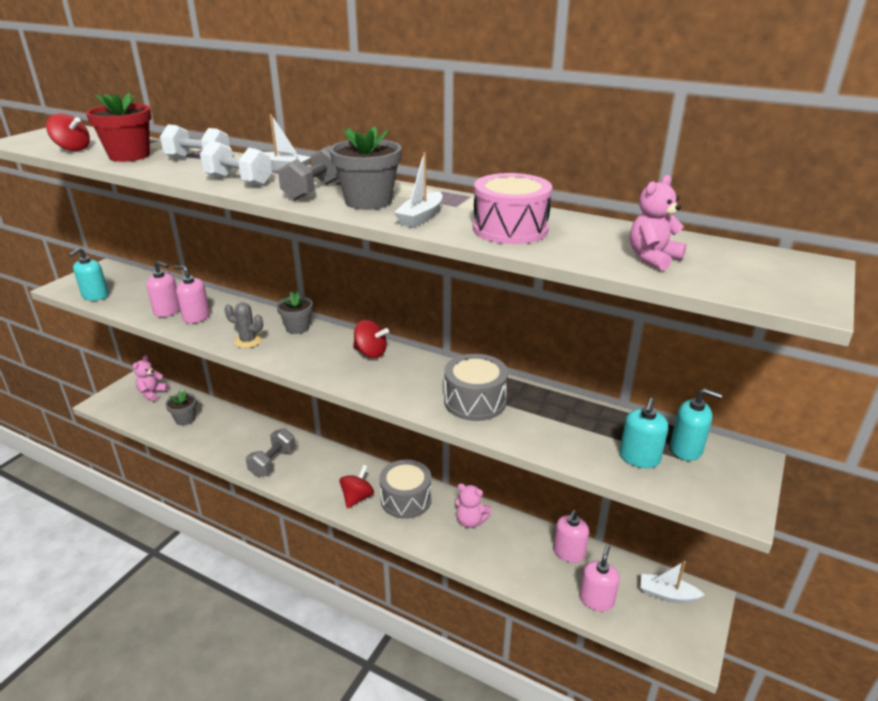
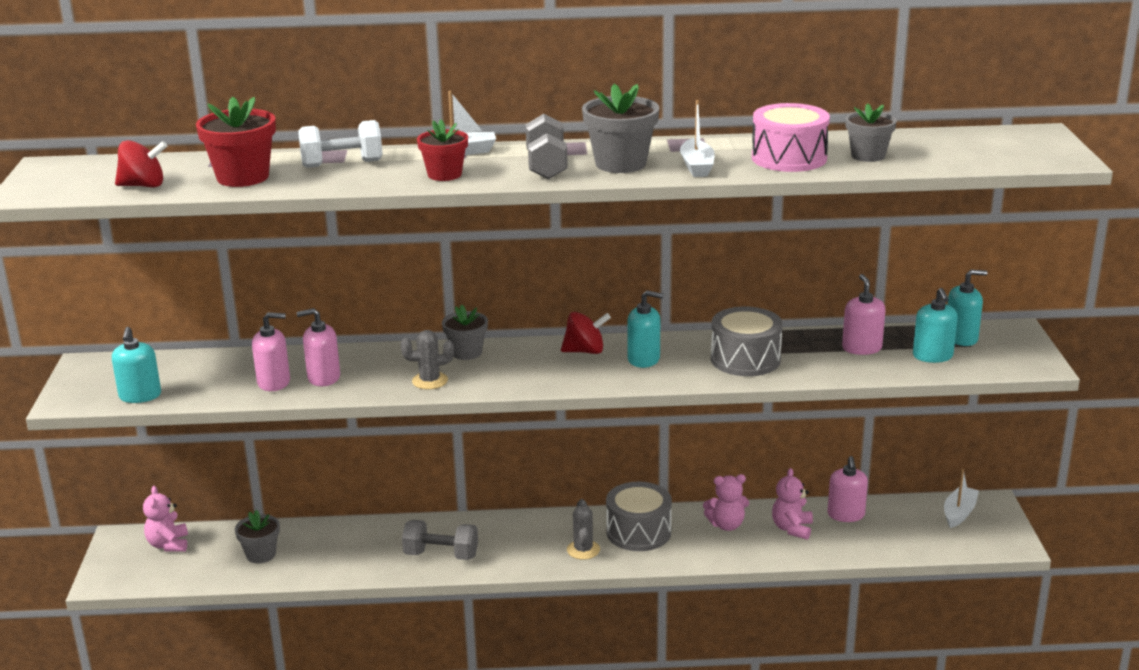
camera: 30 degrees left, 5 degrees down
white dumbbell [200,141,272,186] -> red flower pot [417,120,468,181]
grey dumbbell [246,429,296,477] -> grey dumbbell turned 75 degrees counterclockwise [402,520,478,560]
red spinning top [339,465,374,509] -> grey cactus [567,499,600,560]
pink soap dispenser [580,544,620,612] -> pink soap dispenser moved to [842,274,886,355]
pink teddy bear [630,175,686,271] -> pink teddy bear moved to [772,468,813,540]
white boat [641,561,705,603] -> white boat turned 135 degrees clockwise [944,469,979,528]
none -> turquoise soap dispenser [627,290,664,368]
none -> grey flower pot [845,103,897,162]

